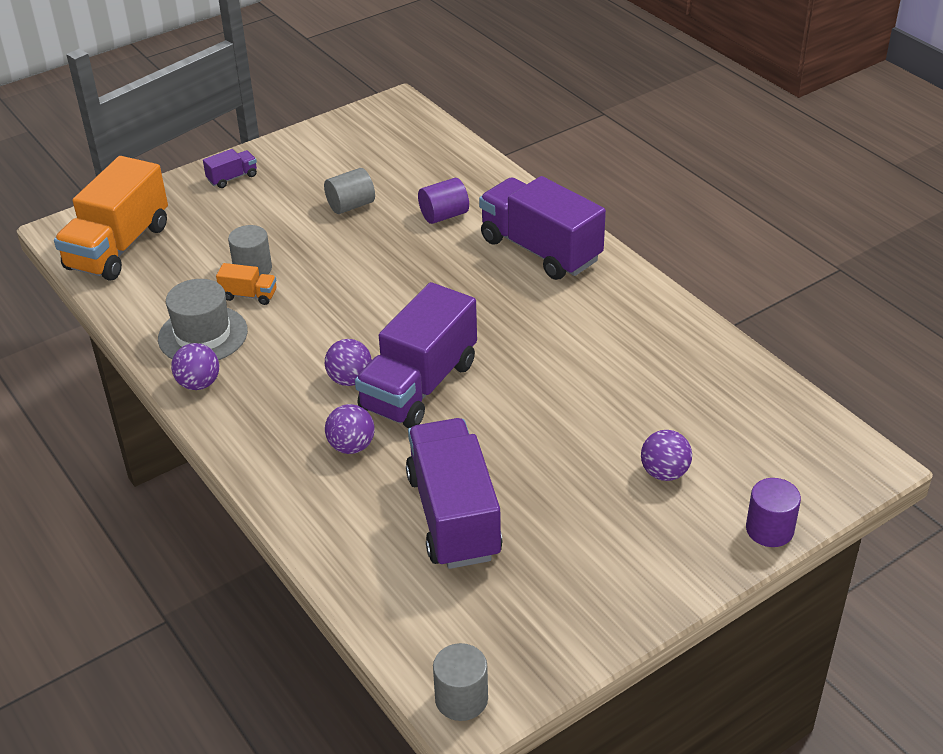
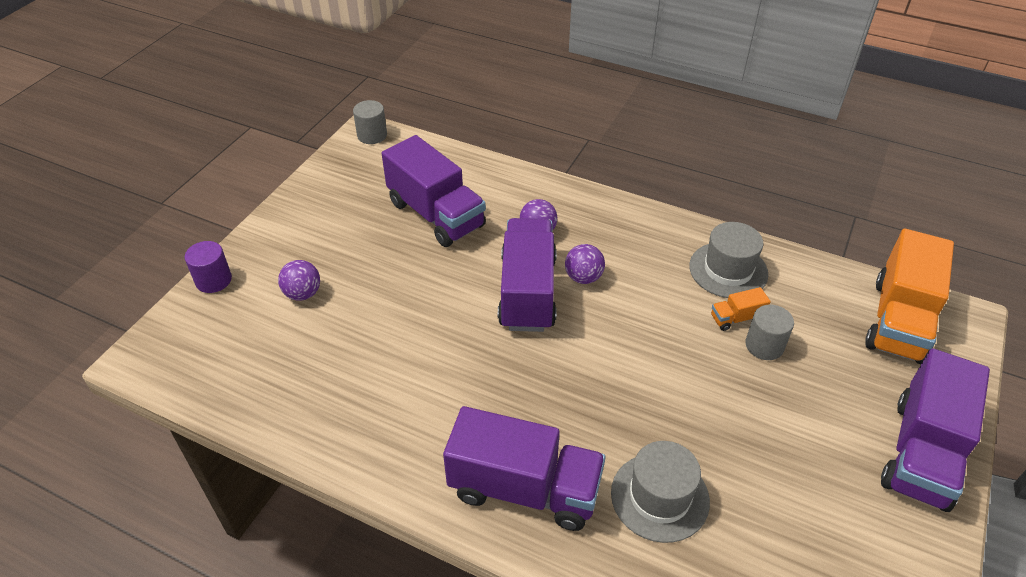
camera: 150 degrees right, 5 degrees up
orange truck [54,156,168,281] -> orange truck turned 150 degrees counterclockwise [865,229,954,364]
purple ball [171,343,219,390] -> none
purple truck [203,149,257,188] -> purple truck [881,348,990,512], size x2.36
grey cylinder [324,168,375,214] -> none
purple cylinder [418,178,469,224] -> grey hat [611,441,710,543]

